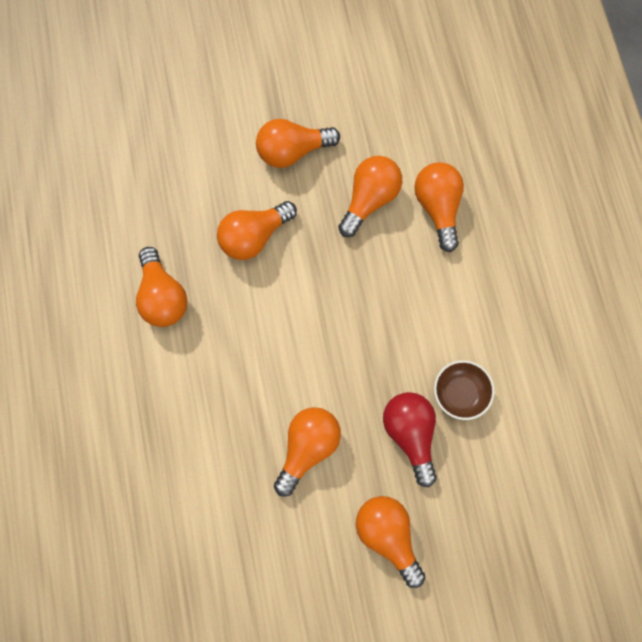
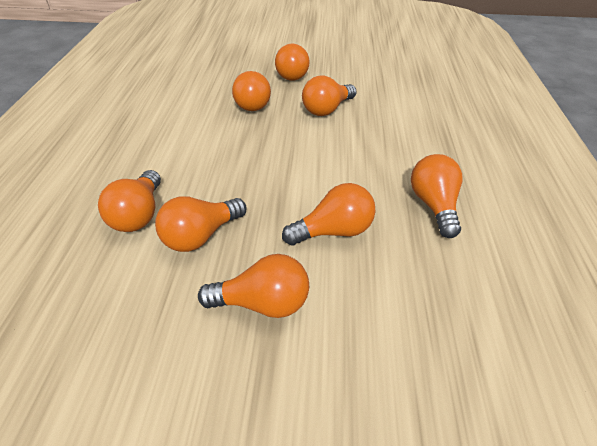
camera: 165 degrees left, 30 degrees down
red light bulb [383,392,437,487] -> orange light bulb [232,71,271,111]
brown bowl [434,360,495,420] -> none

